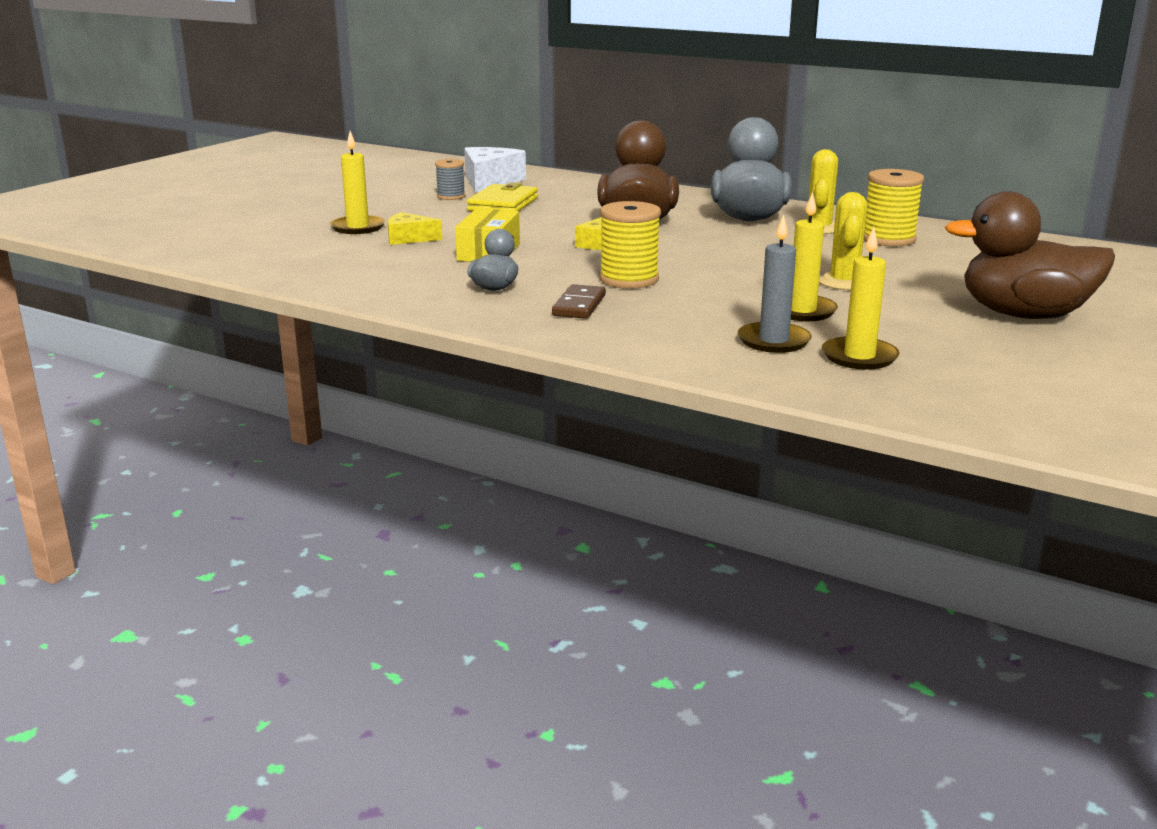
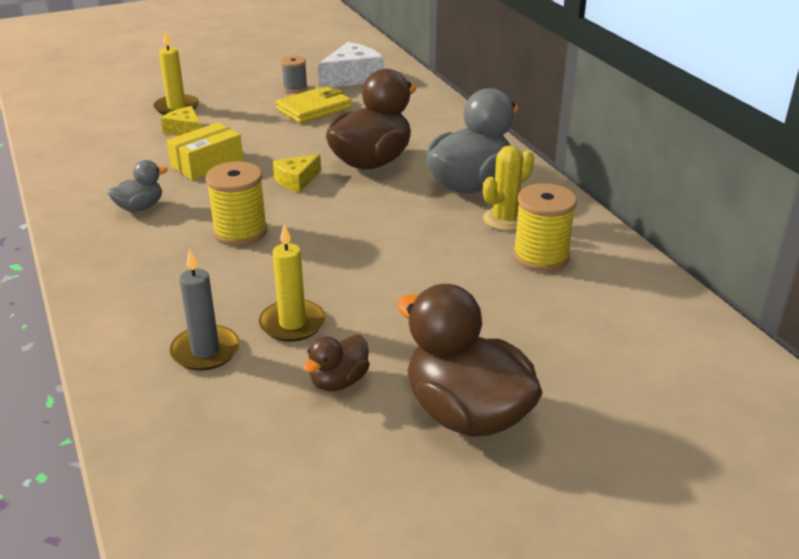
camera: 35 degrees right, 10 degrees up
brown domino [552,284,606,319] -> none
yellow cactus [819,192,867,290] -> none
yellow candle [822,227,900,370] -> none
none -> brown duck [303,335,370,391]

